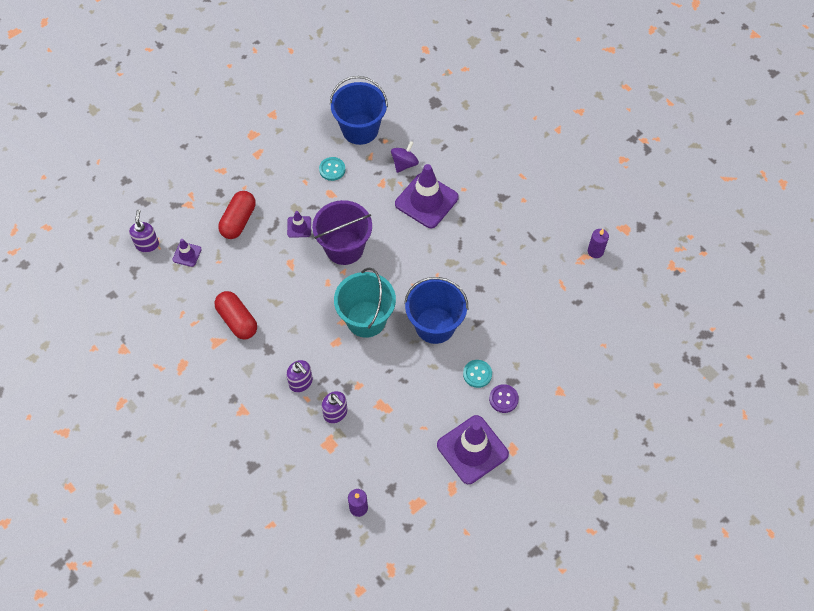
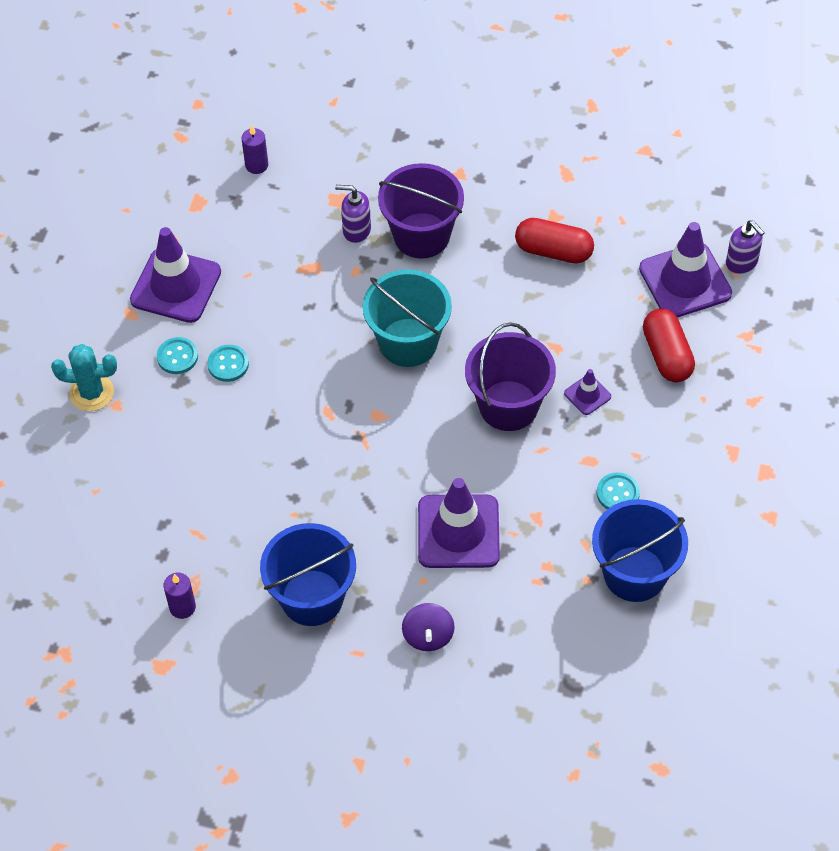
camera: 145 degrees right, 5 degrees down
purple traffic cone [172,239,202,267] -> purple traffic cone [639,222,732,318], size x2.14
purple soap dispenser [286,360,313,393] -> purple bucket [378,163,464,259]
purple spinning top [391,141,419,173] -> purple spinning top moved to [402,603,455,651]
blue bucket [404,277,468,344] -> blue bucket moved to [260,523,356,626]
purple button [489,384,519,413] -> turquoise button [157,337,198,374]
none -> turquoise cactus [51,344,117,411]

